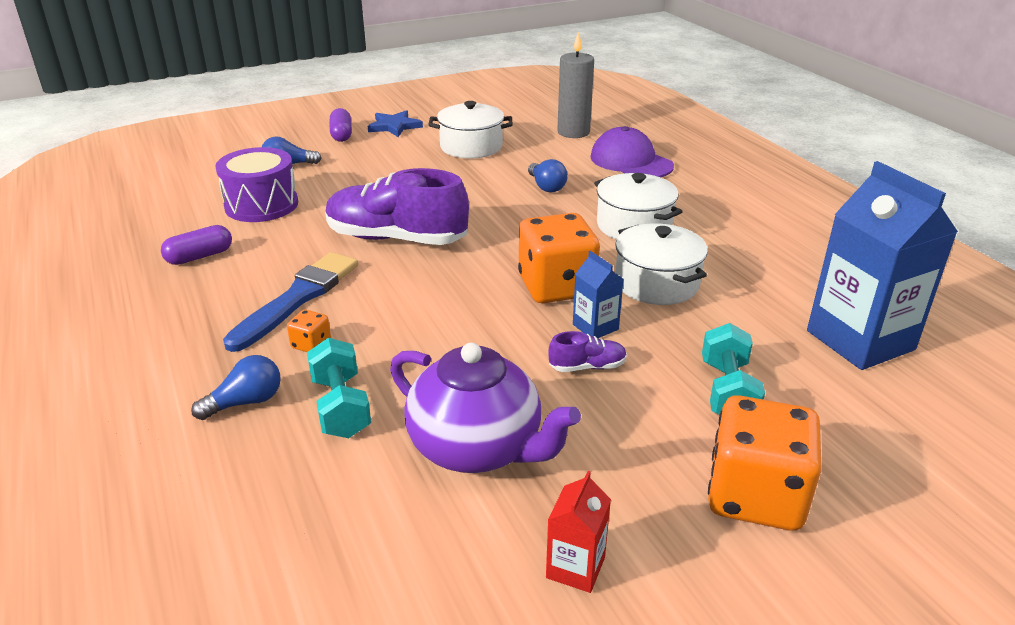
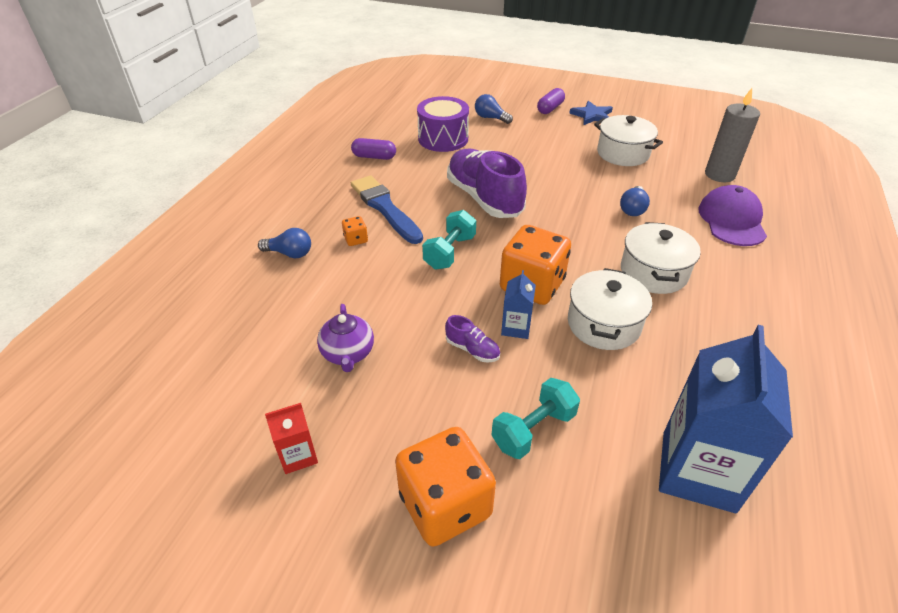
camera: 45 degrees right, 10 degrees up
blue brush [223,252,358,352] -> blue brush turned 105 degrees counterclockwise [351,175,423,244]
turquoise dumbbell [307,338,371,438] -> turquoise dumbbell moved to [422,210,476,270]
purple teapot [390,343,581,473] -> purple teapot [317,304,374,372], size x0.59

